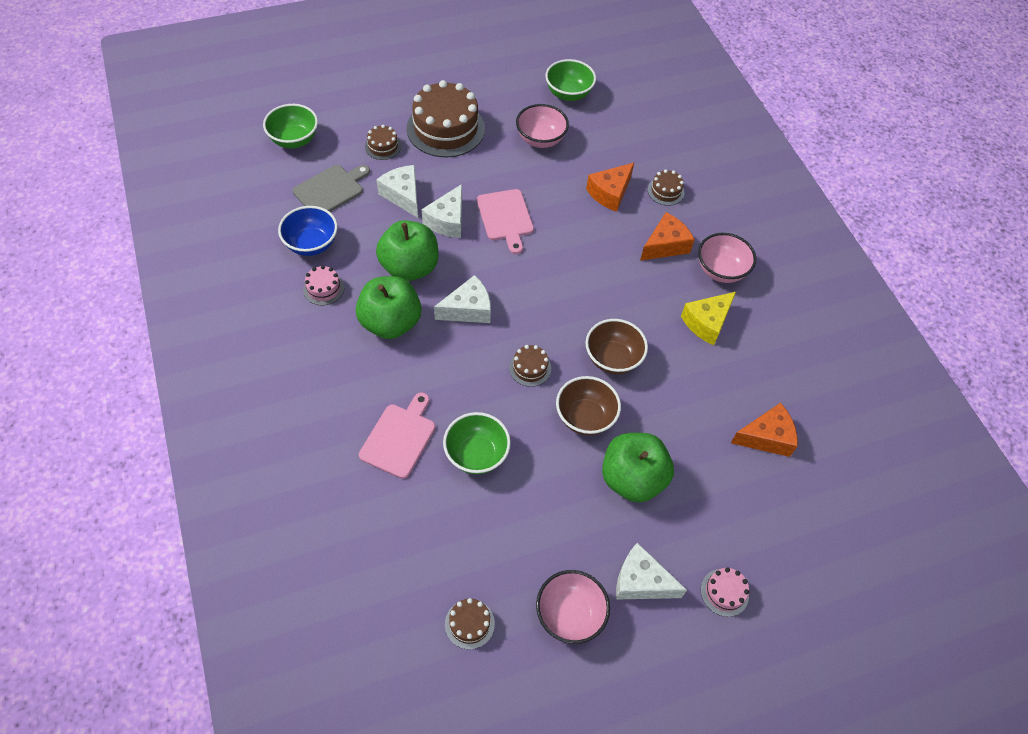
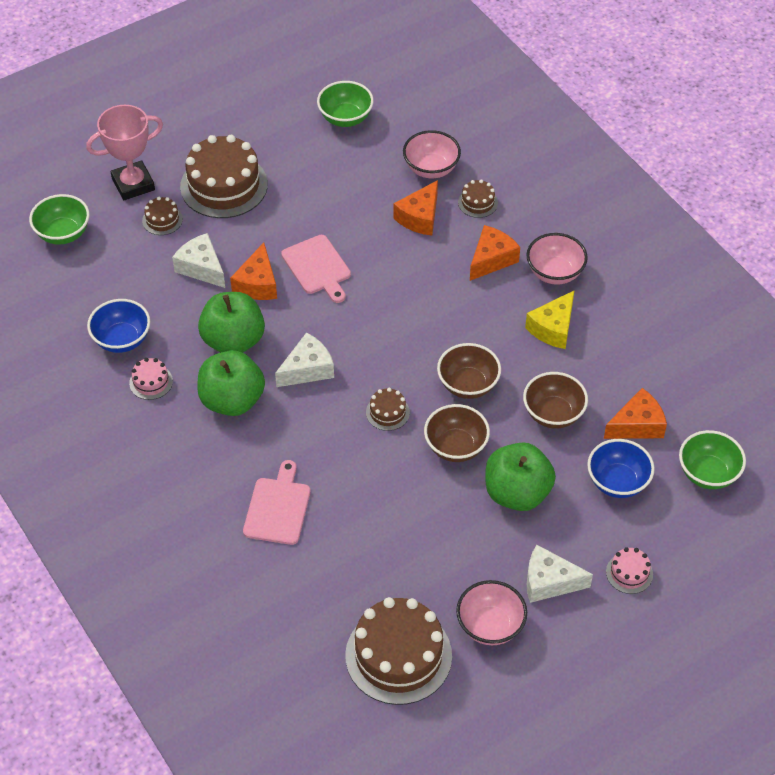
camera: 10 degrees left, 5 degrees down
grey cutting board [292,165,370,212] -> none
white cheese [422,184,462,238] -> orange cheese [230,242,277,300]
green bowl [443,412,511,474] -> green bowl moved to [679,430,746,489]
brown cake [445,598,495,649] -> brown cake [345,597,452,705], size x2.20
pink bowl [516,104,569,148] -> pink bowl moved to [403,130,461,178]
none -> pink trophy [86,105,163,200]
none -> brown bowl [523,372,588,429]
none -> blue bowl [587,439,655,498]

